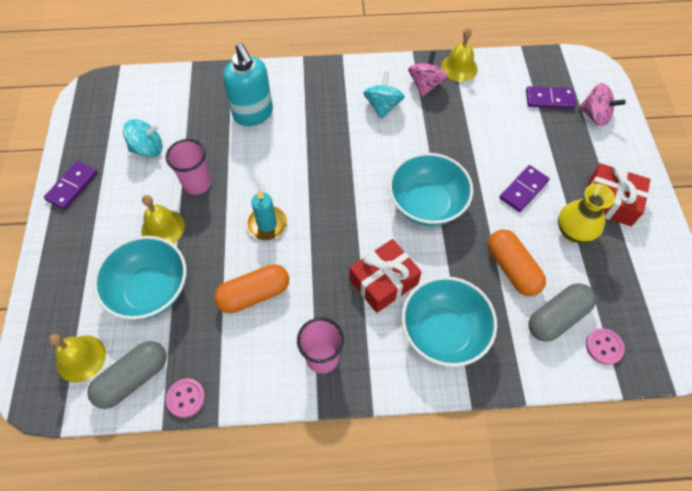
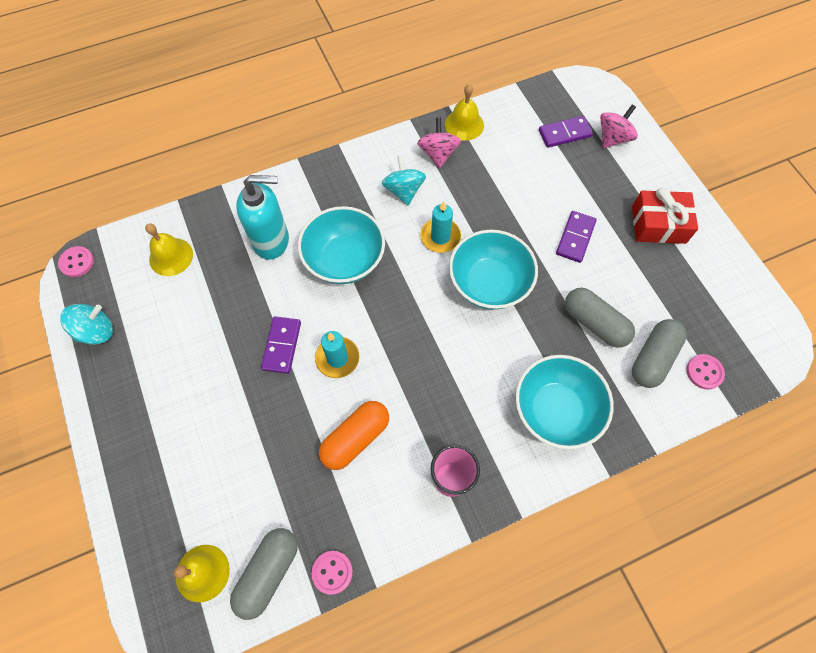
camera: 20 degrees left, 5 degrees up
purple domino [44,161,98,210] -> purple domino moved to [261,316,301,374]
turquoise bowl [93,236,187,320] -> turquoise bowl moved to [298,206,385,284]
turquoise spinning top [123,119,162,158] -> turquoise spinning top moved to [60,304,113,345]
yellow bell [141,195,185,244] -> yellow bell moved to [145,223,193,276]
pink cup [166,139,211,195] -> none
turquoise soap dispenser [223,43,273,126] -> turquoise soap dispenser turned 45 degrees counterclockwise [236,175,289,260]
red gift [349,239,421,313] -> none
orange capsule [488,229,546,296] -> grey capsule [565,288,635,348]
yellow vase [558,184,615,243] -> none
pink spinning top [579,83,626,126] -> pink spinning top turned 60 degrees counterclockwise [600,105,638,148]
none -> pink button [58,246,94,277]
none -> turquoise candle [420,201,461,253]

